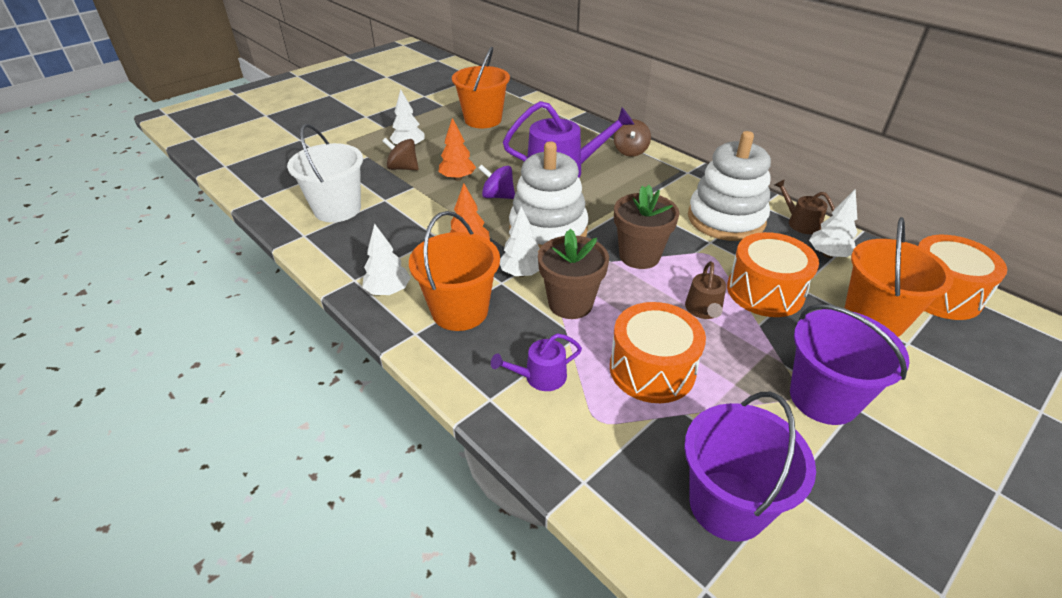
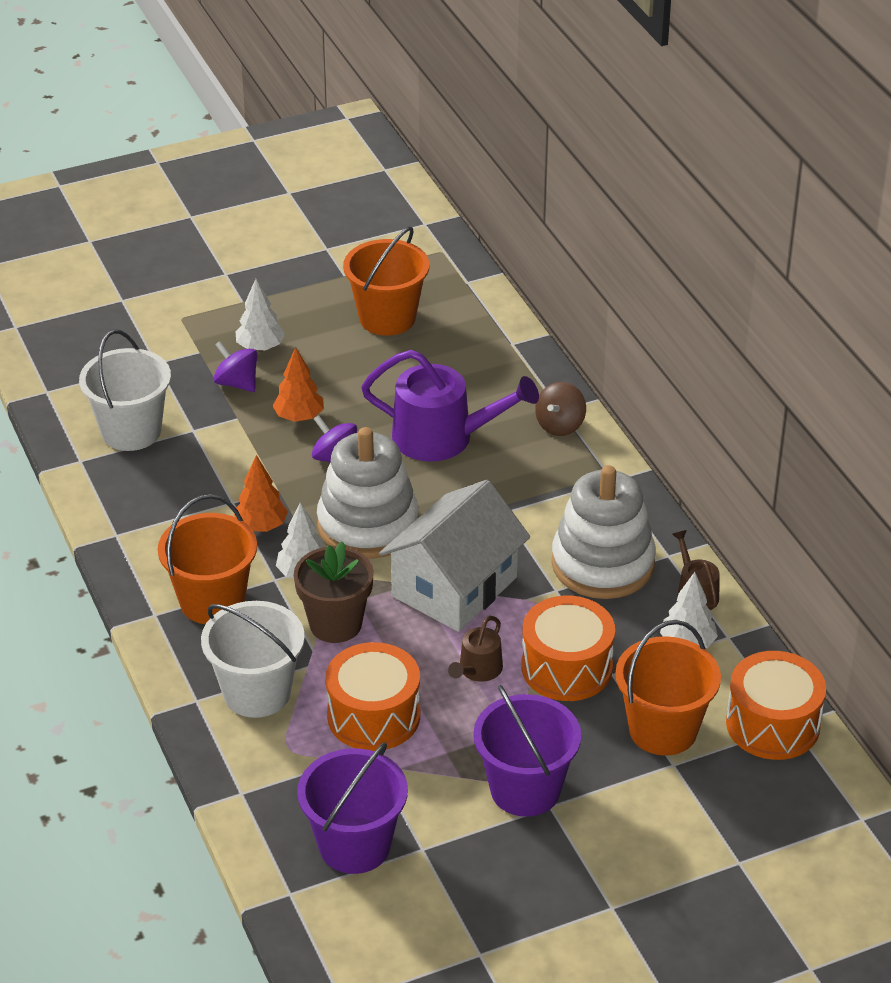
camera: 20 degrees right, 0 degrees up
white tree [362,223,411,295] -> none
brown spinning top [383,138,419,170] -> purple spinning top [213,341,257,392]
purple watering can [491,333,582,391] -> white bucket [201,601,305,718]
brown flower pot [614,185,679,269] -> white house [379,480,530,632]

